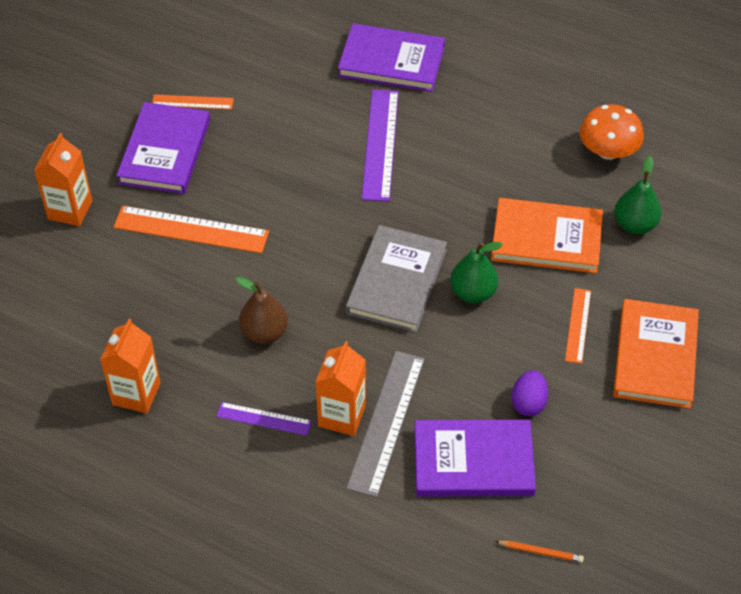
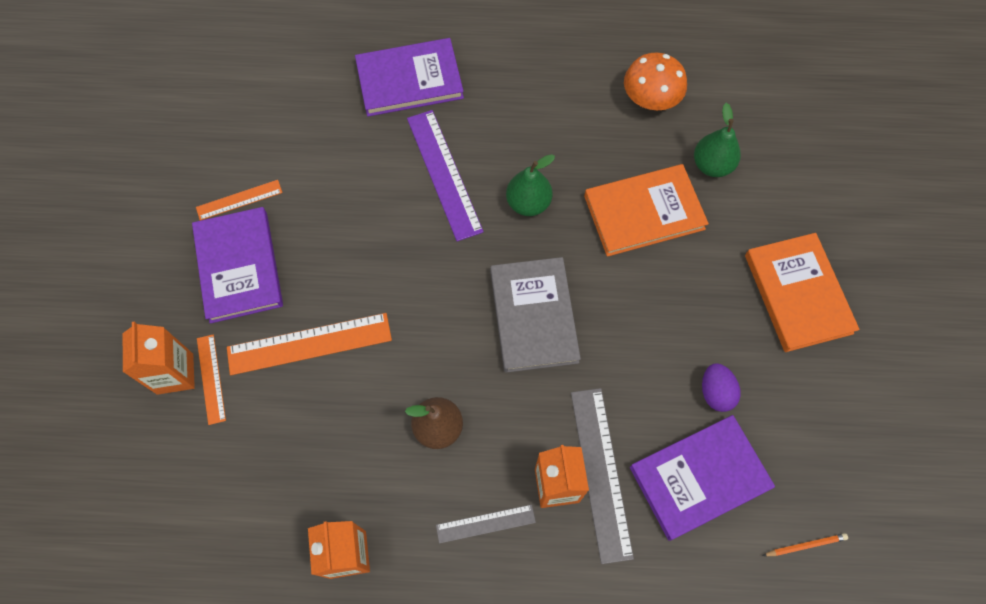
camera: 25 degrees left, 15 degrees up
purple ruler [216,402,312,436] -> grey ruler [436,504,536,543]
green pear [450,242,503,303] -> green pear moved to [506,154,555,216]
orange ruler [565,288,591,364] -> orange ruler moved to [197,334,226,425]

